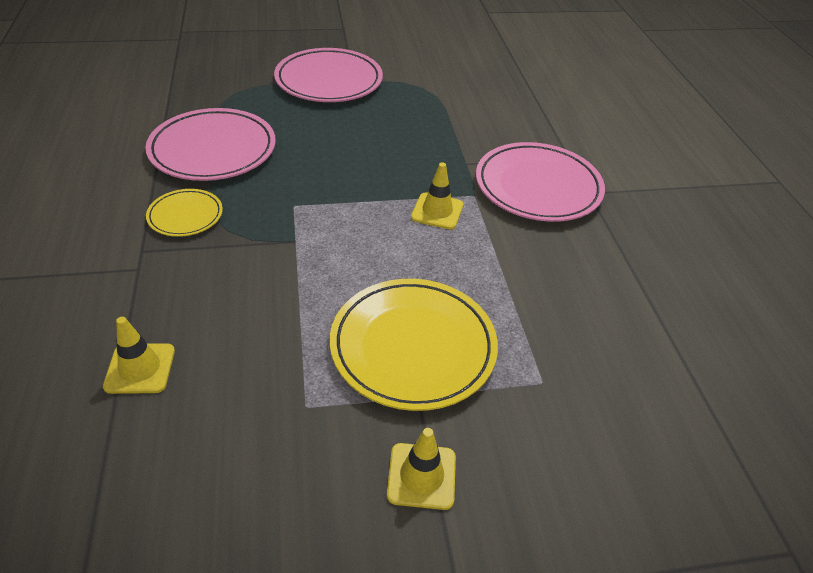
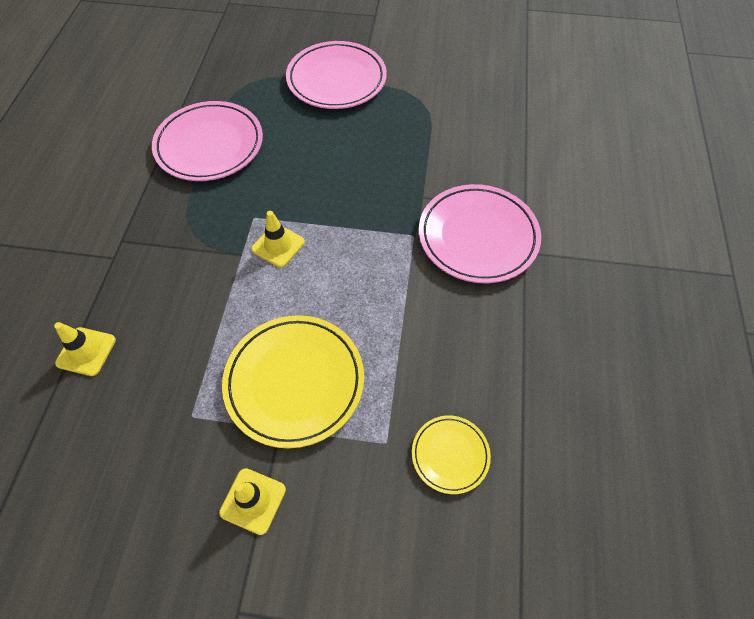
camera: 20 degrees right, 15 degrees up
yellow plate [146,189,223,237] -> yellow plate moved to [412,416,491,494]
yellow traffic cone [411,163,463,229] -> yellow traffic cone moved to [251,211,305,268]

